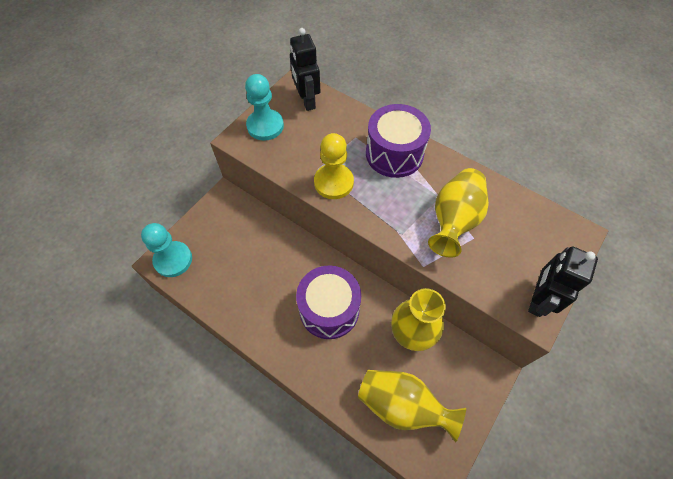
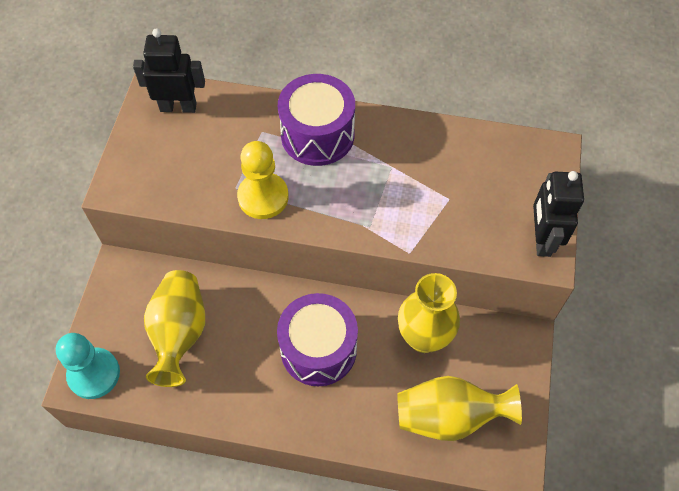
camera: 25 degrees left, 0 degrees up
turquoise pawn [245,74,284,141] -> none
black robot [290,28,320,111] -> black robot turned 135 degrees clockwise [133,28,205,113]
yellow vase [428,168,489,258] -> yellow vase moved to [144,270,205,387]

